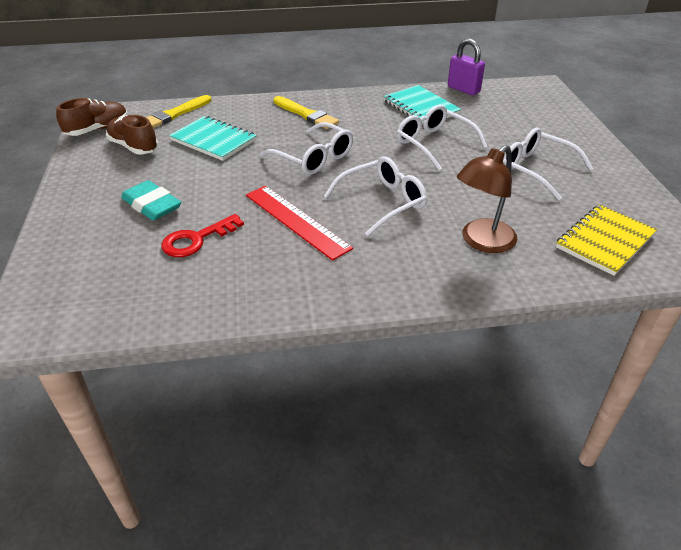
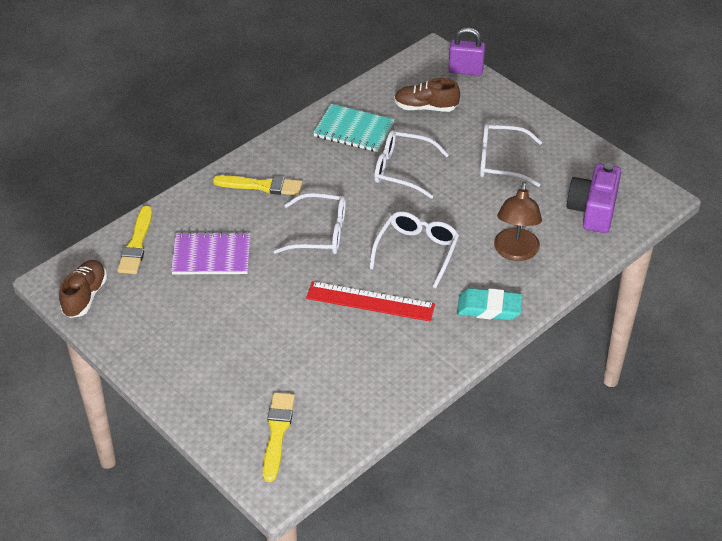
camera: 35 degrees left, 5 degrees up
brown shoe [106,115,158,154] -> brown shoe moved to [394,78,460,112]
turquoise eraser [121,180,181,220] -> turquoise eraser moved to [457,288,523,320]
red key [162,214,244,257] -> none
turquoise notebook [169,116,257,161] -> purple notebook [171,232,250,274]
purple padlock [448,39,485,95] -> purple padlock moved to [448,27,485,76]
yellow notebook [556,204,657,276] -> purple camera [566,163,621,233]
none -> yellow brush [263,392,295,482]

